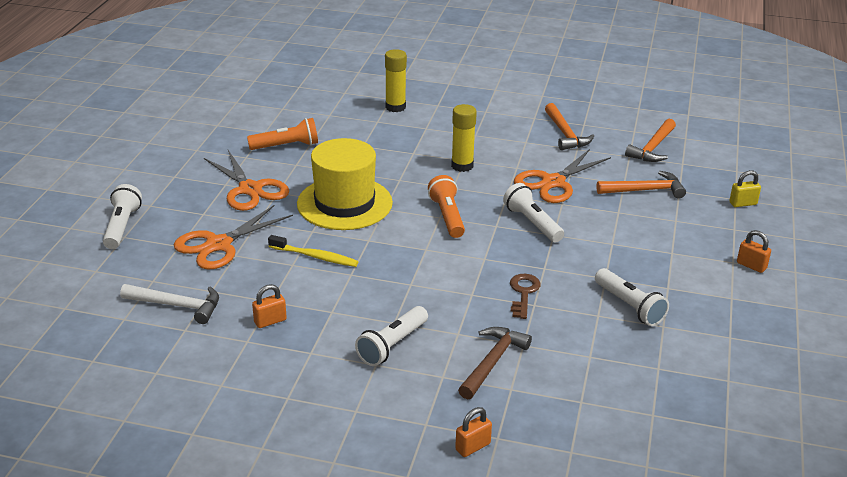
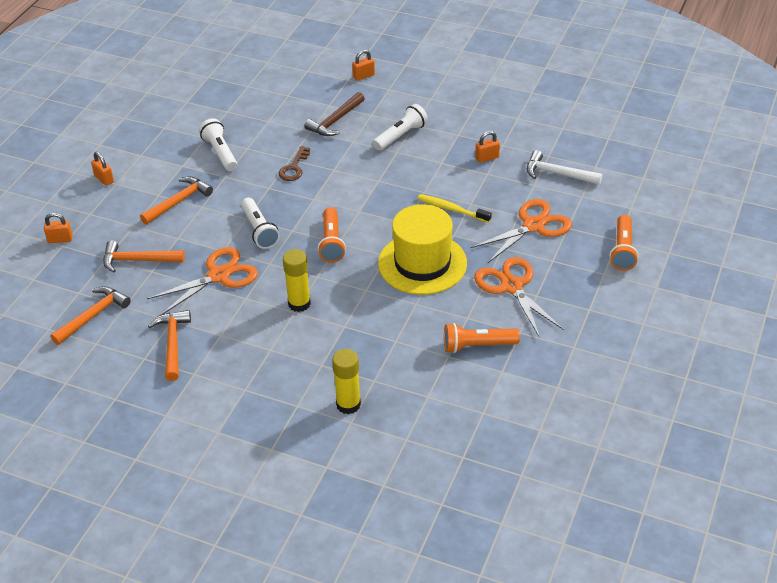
camera: 170 degrees left, 10 degrees up
white flashlight [103,184,142,249] -> orange flashlight [610,215,638,271]
yellow padlock [729,170,761,207] -> orange padlock [44,213,73,243]
none -> orange hammer [140,176,213,225]

